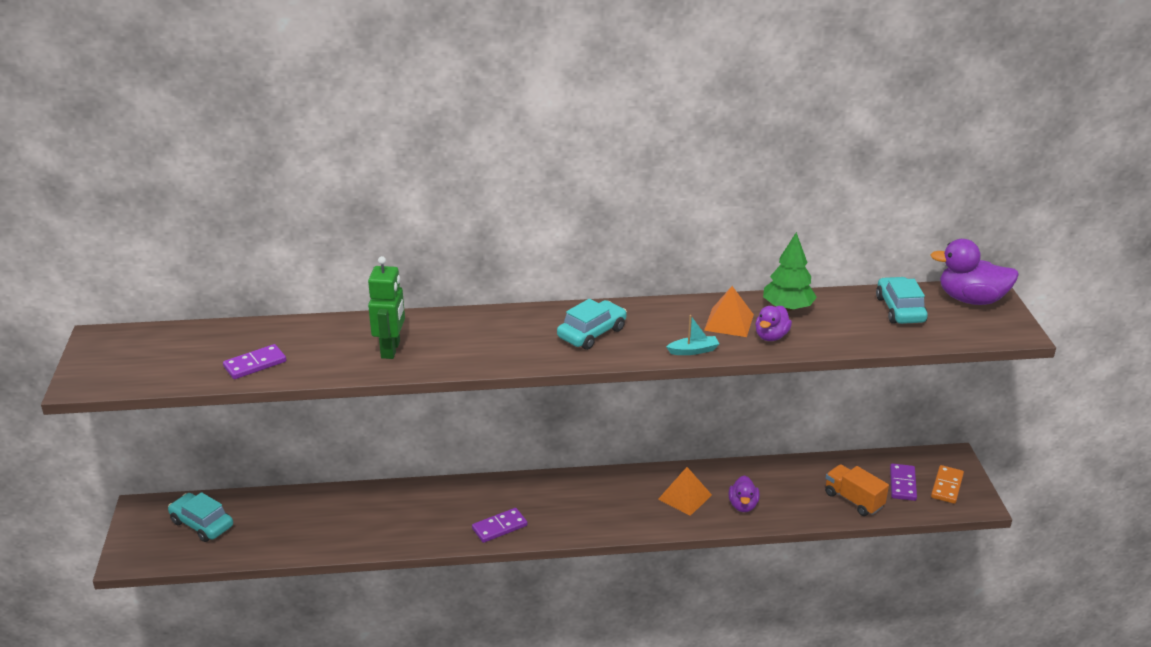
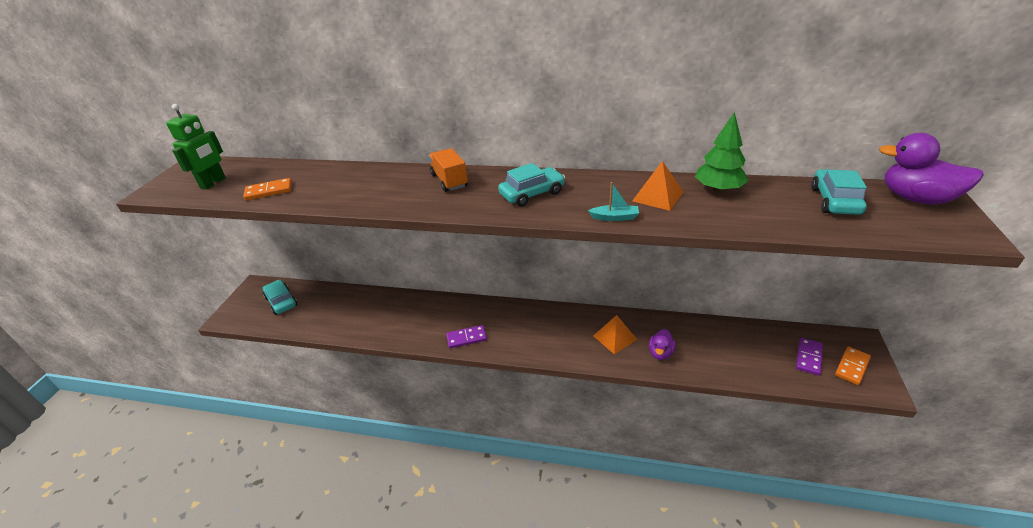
camera: 20 degrees right, 5 degrees up
purple domino [223,344,286,379] -> orange domino [243,178,292,201]
green robot [368,256,405,359] -> green robot moved to [166,104,226,190]
purple duck [755,306,792,341] -> none
orange truck [825,464,889,516] -> orange truck moved to [429,148,468,192]

